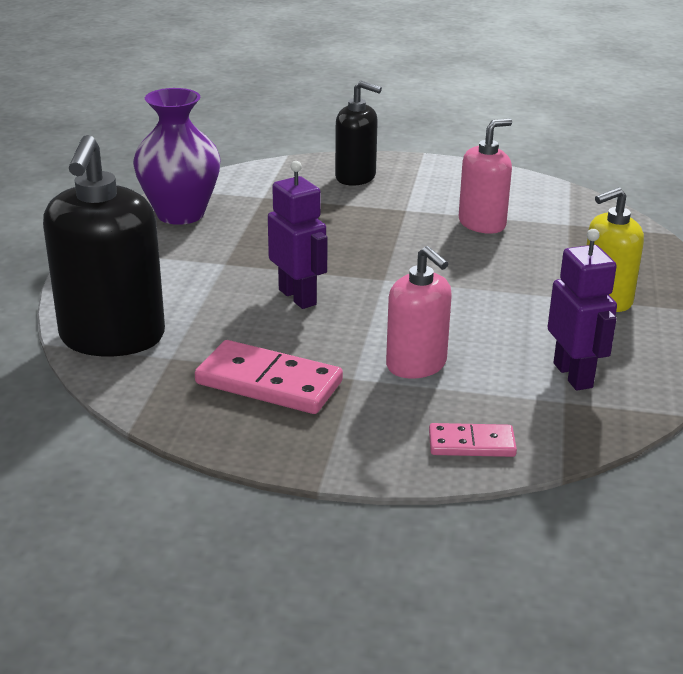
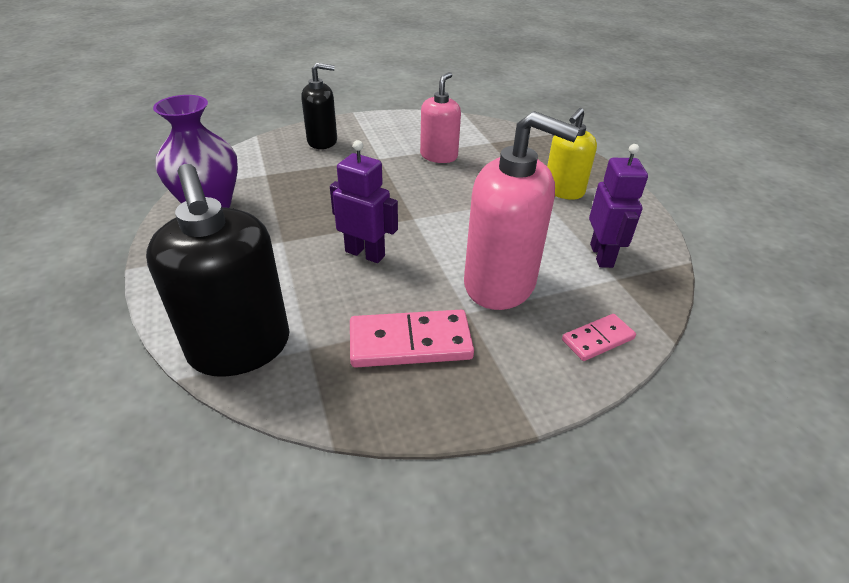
camera: 30 degrees left, 10 degrees up
pink soap dispenser [386,246,452,379] -> pink soap dispenser [464,111,580,310], size x1.66
purple robot [548,229,617,390] -> purple robot turned 45 degrees clockwise [589,144,648,268]

